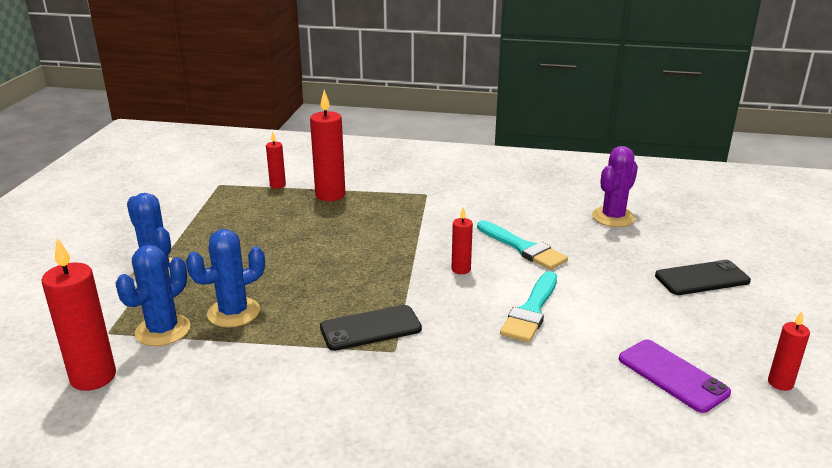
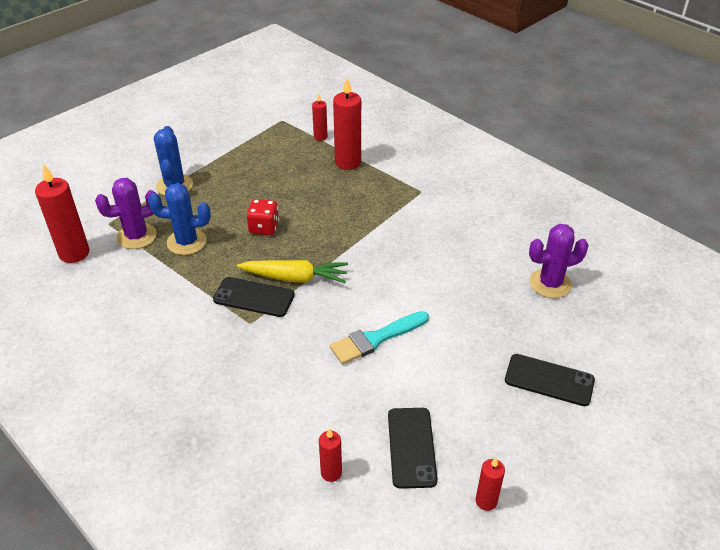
camera: 35 degrees right, 15 degrees up
blue cactus [116,245,191,346] -> purple cactus [95,178,157,249]
red candle [452,207,473,274] -> red candle moved to [319,428,342,482]
turquoise brush [477,220,568,270] -> none
purple phone [619,340,731,413] -> black phone [388,408,438,489]
none -> yellow carrot [237,260,348,283]
none -> red dice [246,199,279,235]

